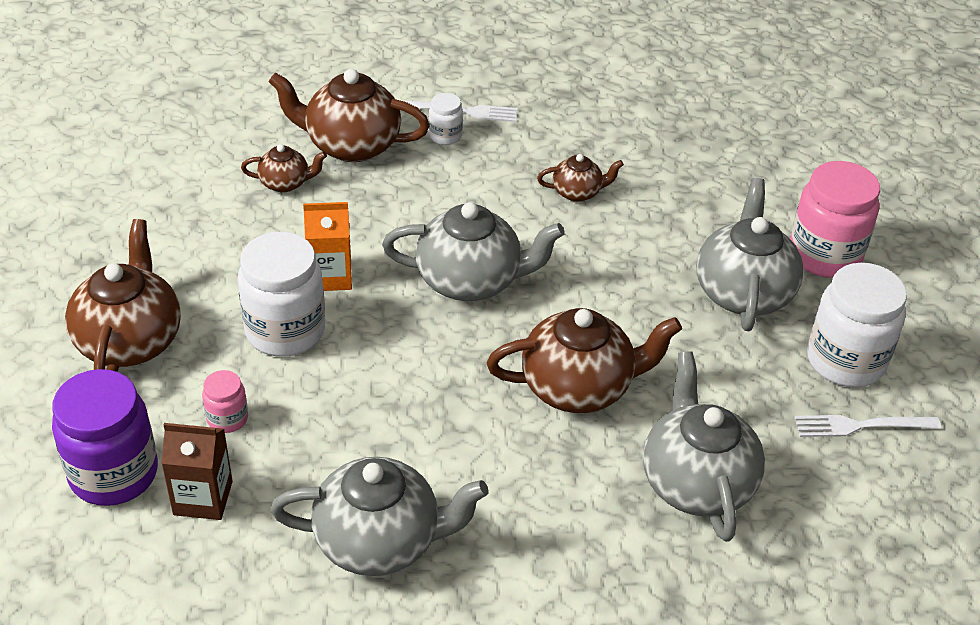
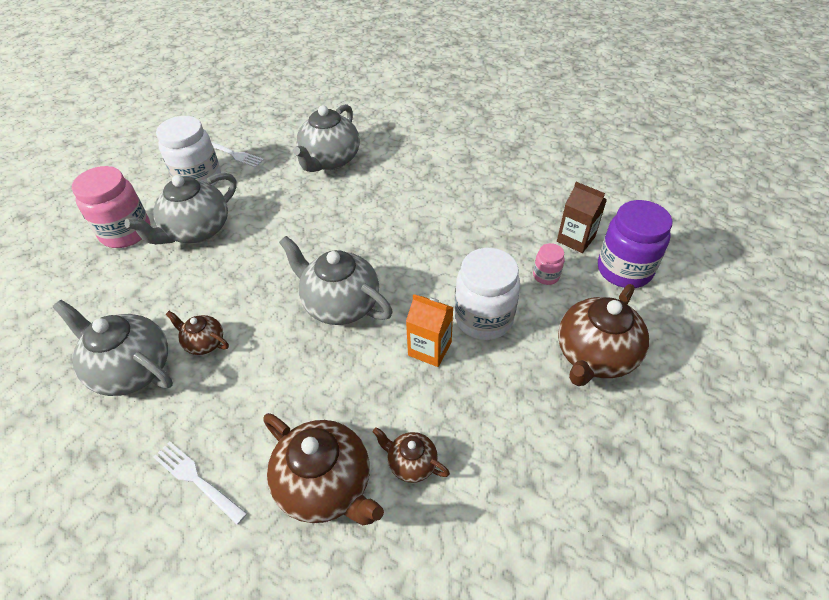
camera: 145 degrees left, 5 degrees up
grey teapot [270,457,488,576] -> grey teapot moved to [53,300,173,396]
white jar [429,93,463,145] -> none
brown teapot [487,308,682,413] -> none

